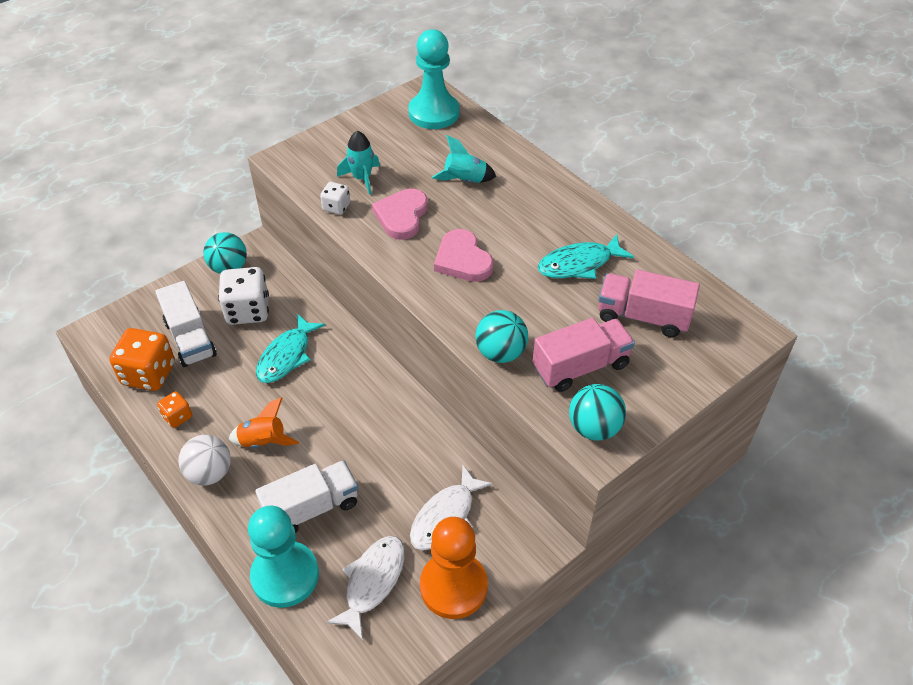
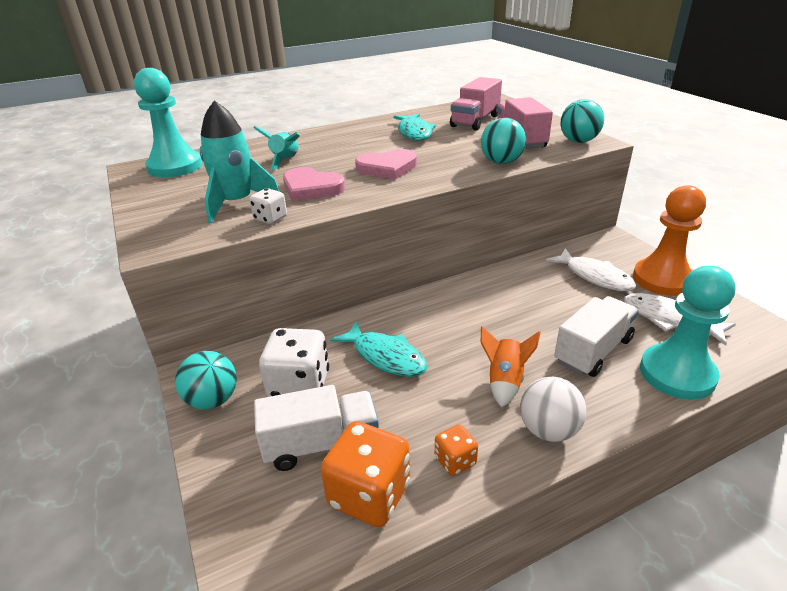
camera: 75 degrees left, 15 degrees down
white truck [255,460,358,533] -> white truck turned 60 degrees clockwise [554,296,639,377]
turquoise rocket [337,131,380,195] -> turquoise rocket [200,100,279,224], size x1.54

